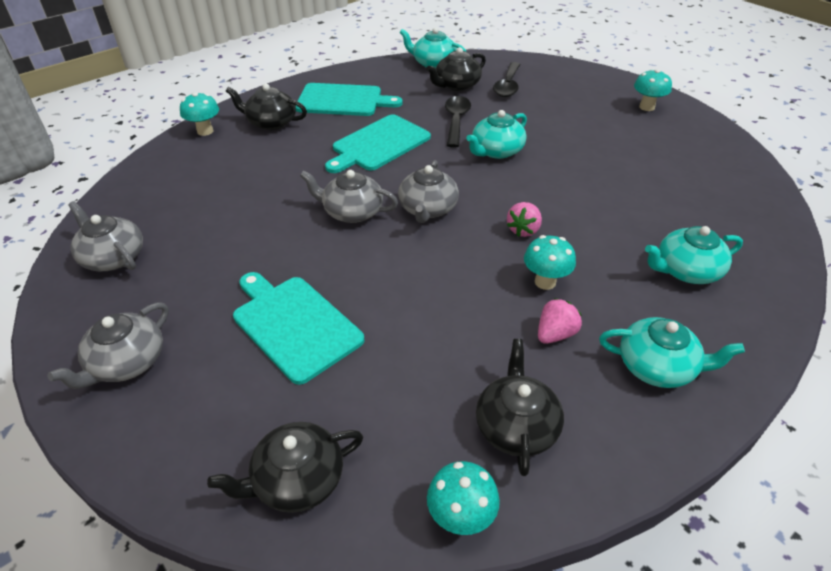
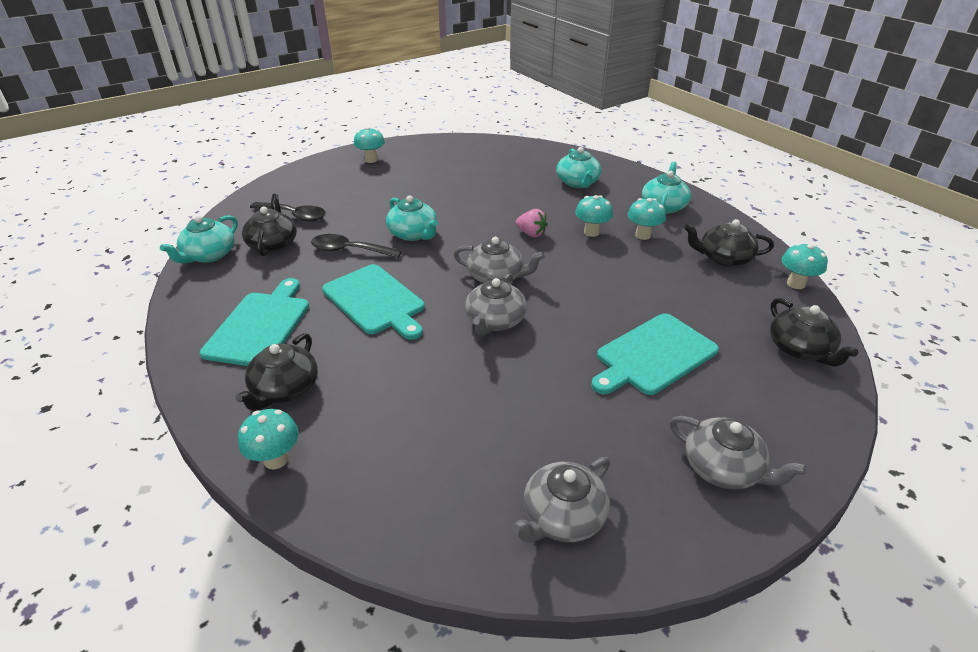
camera: 85 degrees left, 5 degrees down
black teapot [426,47,486,91] -> black teapot turned 150 degrees counterclockwise [242,194,297,256]
pink strawberry [538,298,582,344] -> turquoise mushroom [628,198,666,240]

